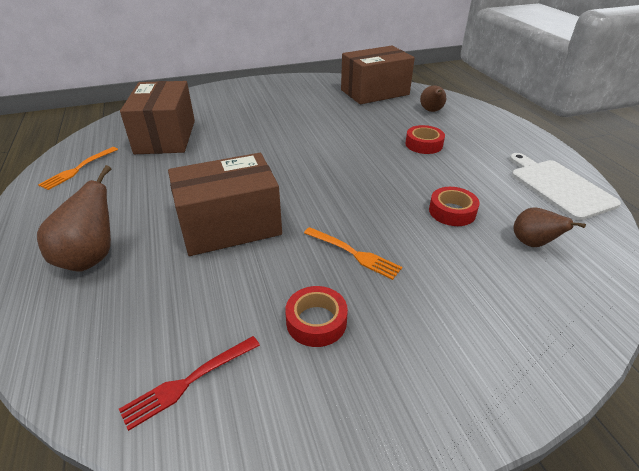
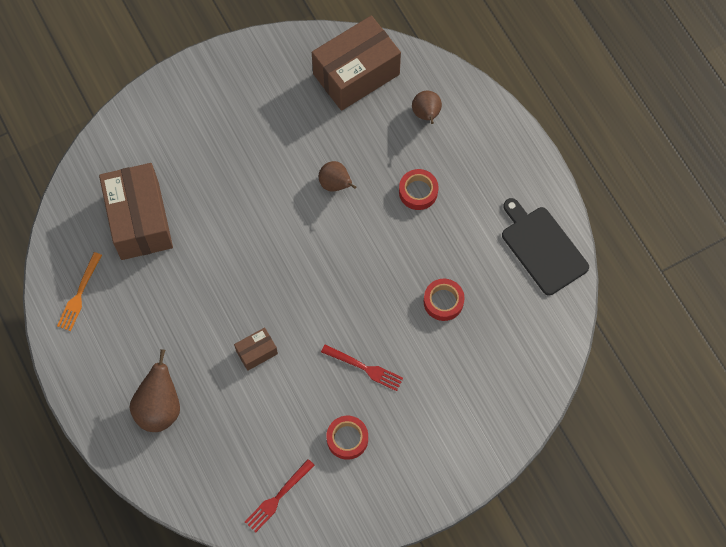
camera: 10 degrees left, 30 degrees up
brown box [168,153,282,256] -> brown box [234,327,278,371], size x0.45
orange fork [304,227,402,280] -> red fork [321,344,403,391]
white cutting board [509,153,621,220] -> black cutting board [502,198,589,295]
brown pear [514,207,586,247] -> brown pear moved to [319,161,356,192]

